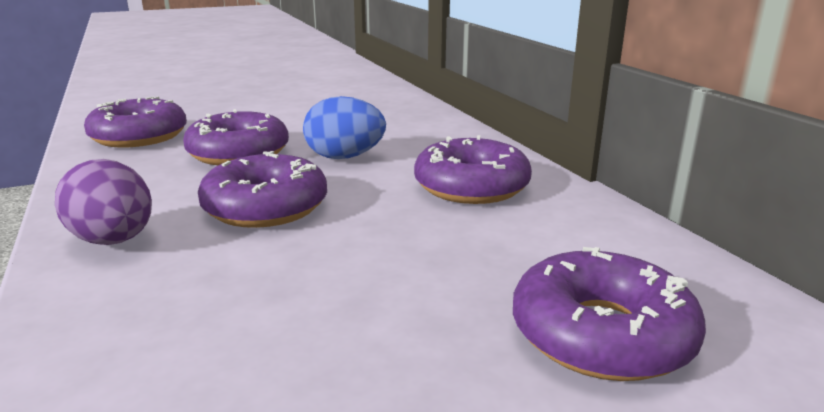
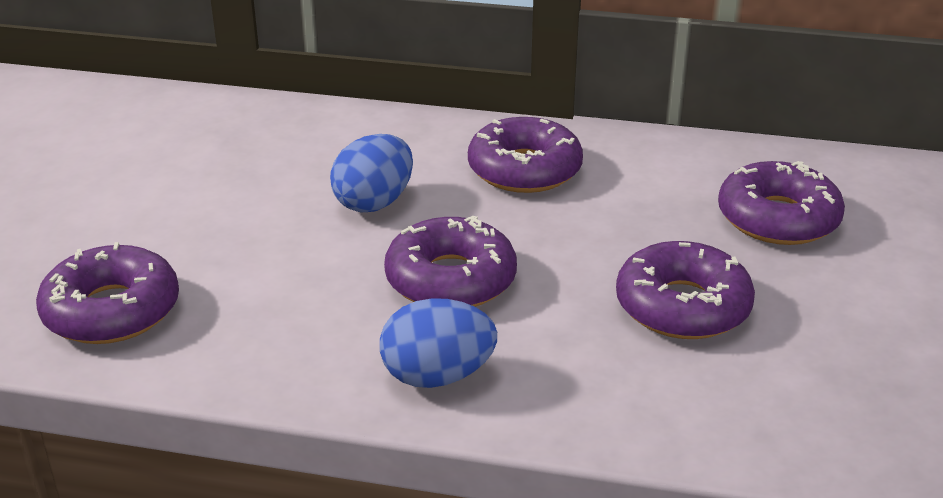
camera: 55 degrees left, 10 degrees up
purple egg [55,159,152,245] -> blue egg [380,298,497,388]
purple donut [183,109,289,165] -> purple donut moved to [616,241,755,339]

